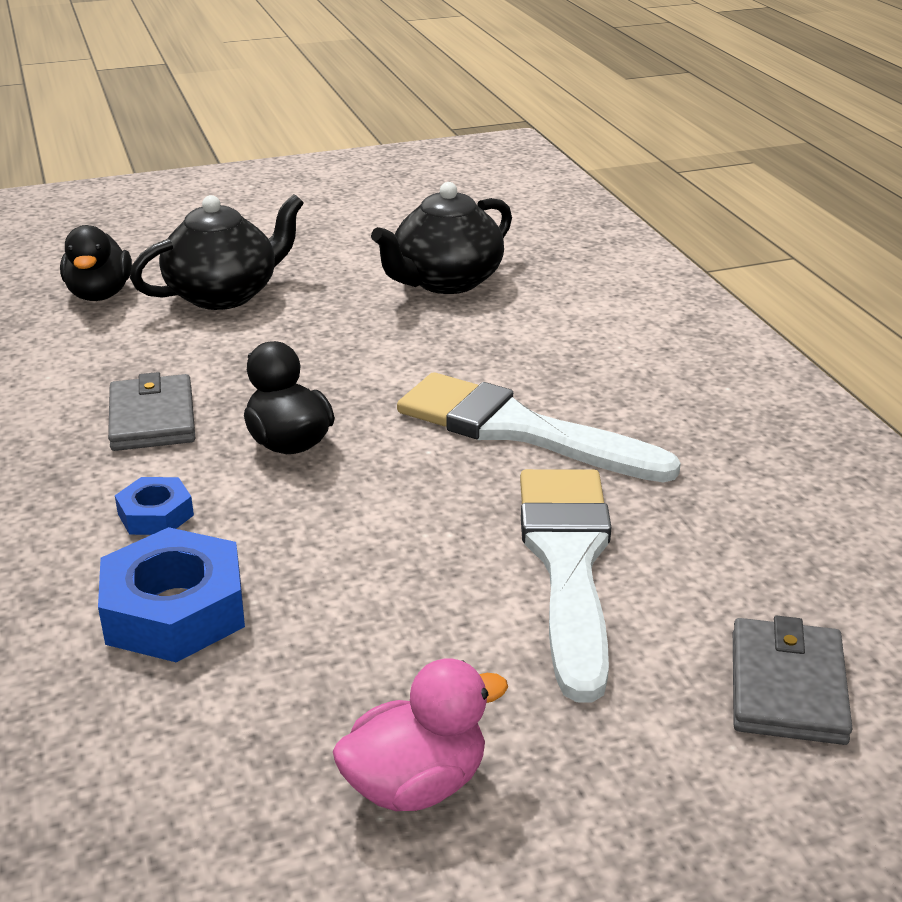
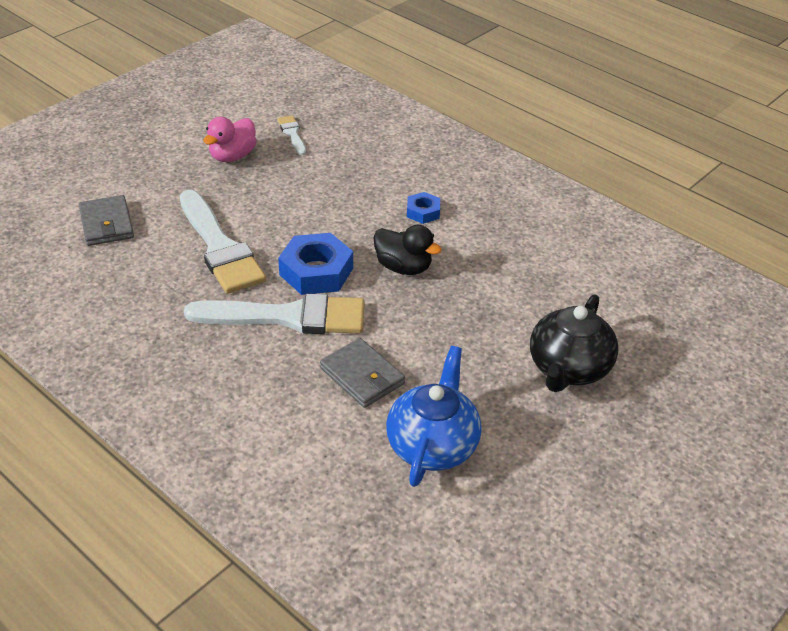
camera: 150 degrees right, 10 degrees up
black duck [60,225,132,301] -> none
blue nut [98,527,245,662] -> blue nut moved to [278,233,353,295]
grey wallet [108,372,195,451] -> grey wallet moved to [320,338,405,408]
black teapot [371,182,512,294] -> blue teapot [386,346,482,487]
none -> white brush [277,115,306,155]

